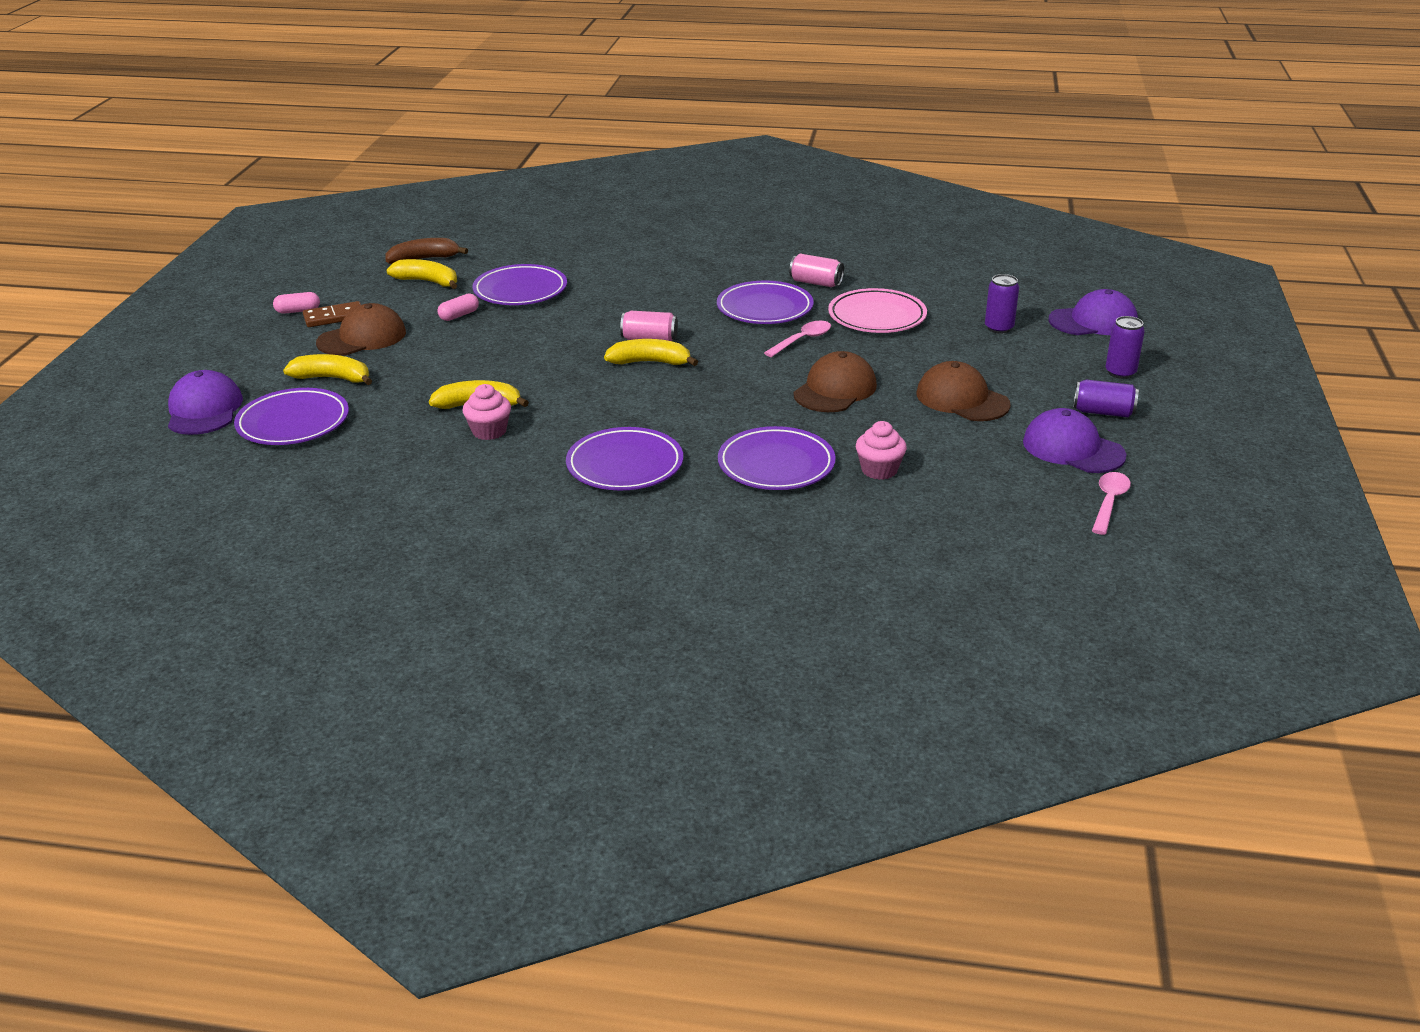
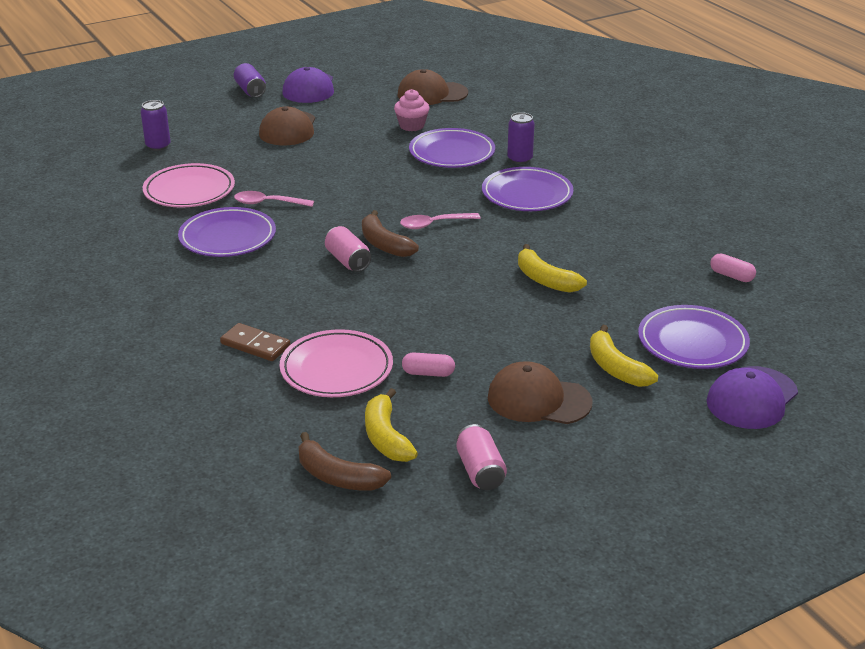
camera: 130 degrees left, 0 degrees up
pink capsule [273,292,320,314] -> pink capsule moved to [710,253,756,282]
brown domino [303,301,361,327] -> brown domino moved to [220,323,291,361]
pink cupcake [462,384,511,440] -> none
purple plate [473,264,567,305] -> pink plate [280,329,393,397]
yellow banana [604,339,698,366] -> brown banana [362,210,419,257]
pink can [789,254,844,287] -> pink can moved to [456,424,507,490]
brown cap [793,351,877,412] -> brown cap moved to [397,69,468,105]
purple cap [1049,289,1138,335] -> none
pink spoon [1092,472,1131,535] -> pink spoon moved to [400,213,481,229]
purple can [1105,316,1145,379] -> purple can moved to [507,112,535,164]

